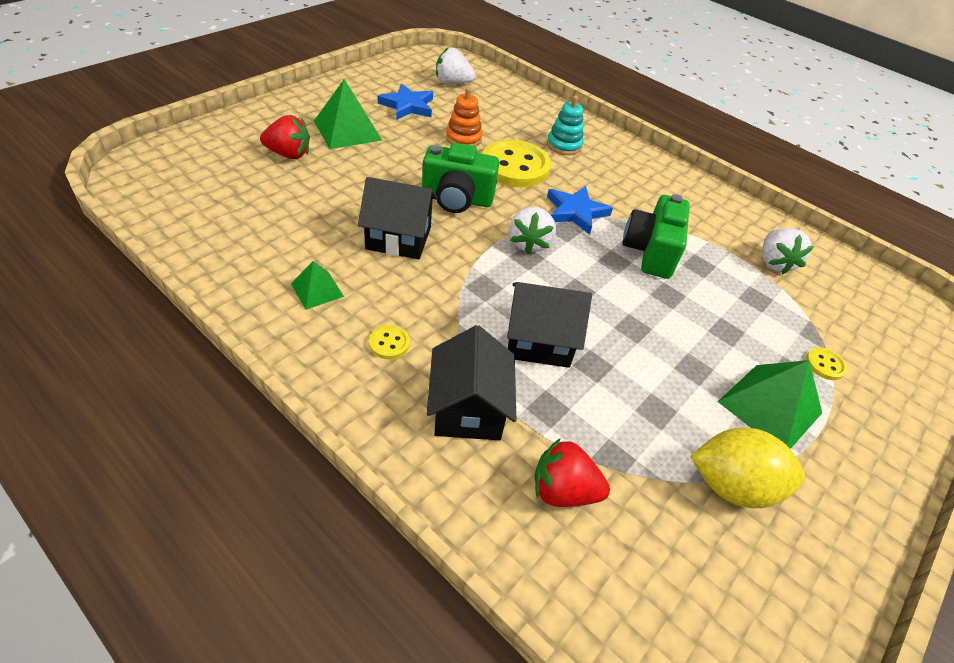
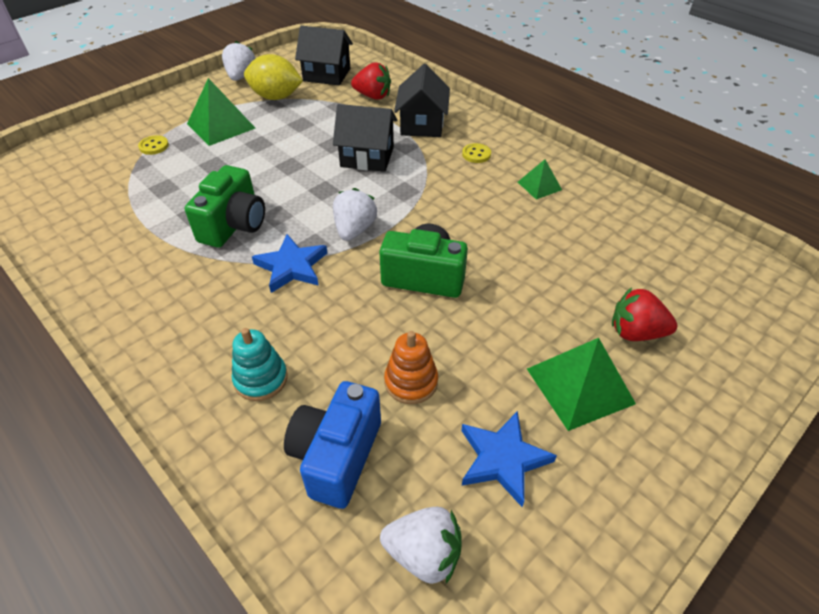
camera: 170 degrees left, 0 degrees up
black house [358,177,438,259] -> black house moved to [295,26,353,85]
yellow button [482,140,551,187] -> none
white strawberry [762,228,814,275] -> white strawberry moved to [222,41,256,81]
none -> blue camera [284,381,381,509]

